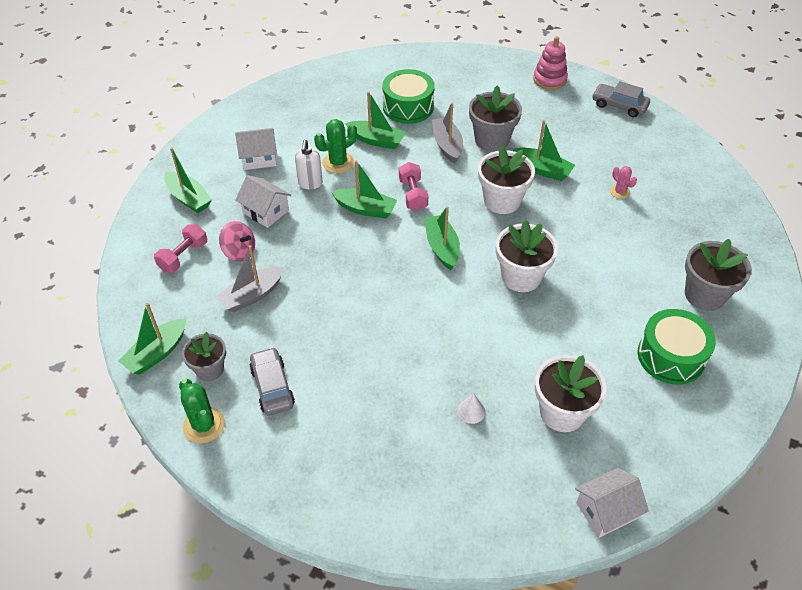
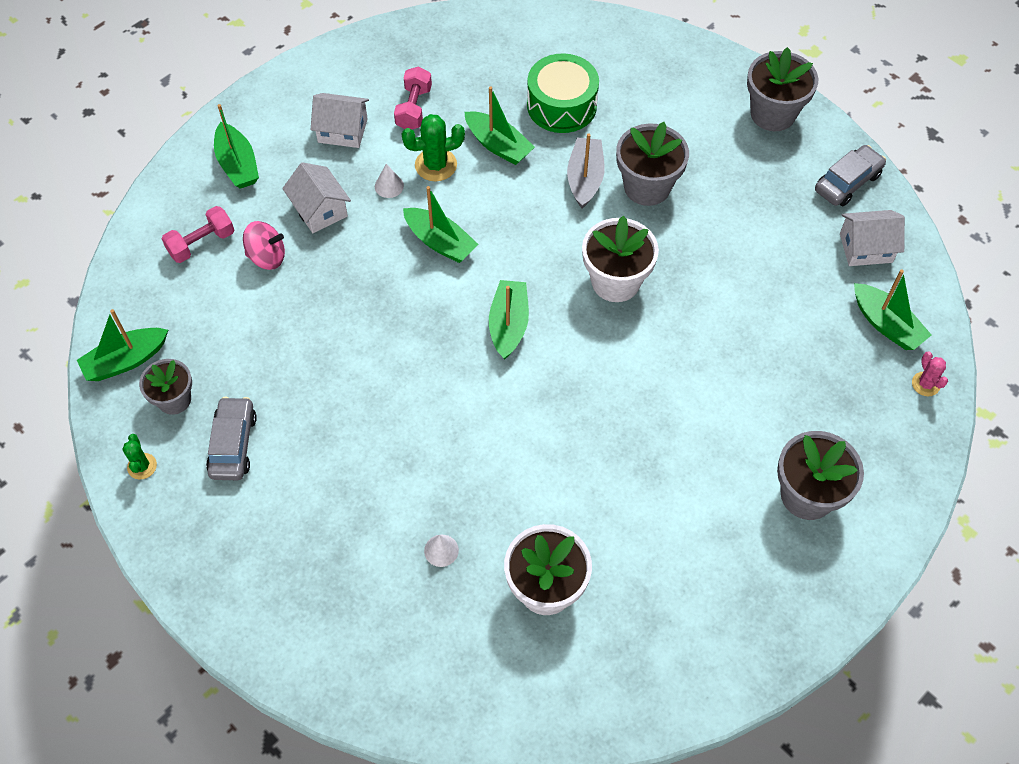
camera: 20 degrees right, 10 degrees up
green cactus [179,379,225,443] -> green cactus [122,434,157,480], size x0.60
grey boat [216,245,284,312] -> none
pink spinning top [219,221,255,262] -> pink spinning top turned 45 degrees counterclockwise [243,221,285,270]
white soap dispenser [295,140,322,190] -> white cone [375,164,404,198]
pink dumbbell [399,162,428,211] -> pink dumbbell moved to [394,66,432,129]
white flower pot [496,220,558,292] -> none
green boat [513,120,575,181] -> green boat moved to [854,269,931,350]
pink stacking toy [533,36,568,90] -> grey flower pot [747,47,818,131]
white house [575,468,649,538] -> white house moved to [840,210,905,266]
grey car [592,81,650,118] -> grey car turned 90 degrees clockwise [815,145,886,206]
pink cactus [610,166,637,199] -> pink cactus moved to [912,352,948,396]
green drum [638,309,716,385] -> none

